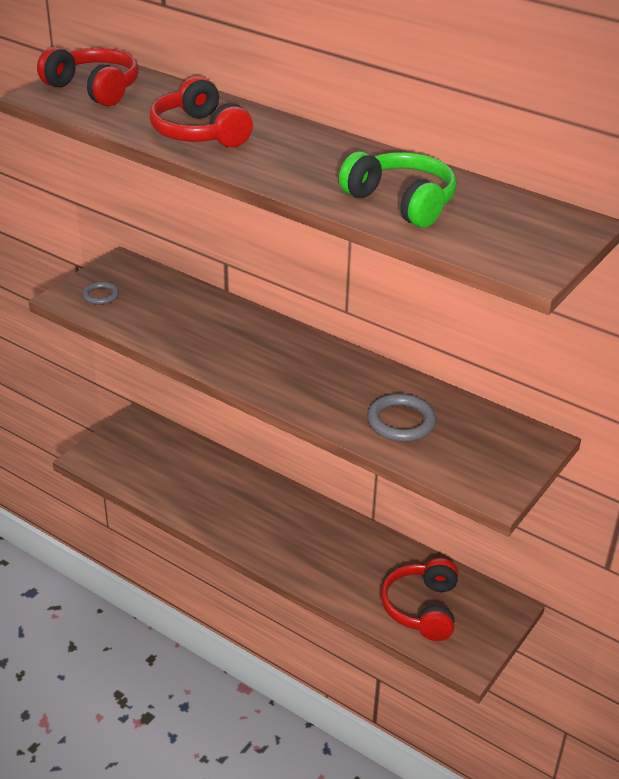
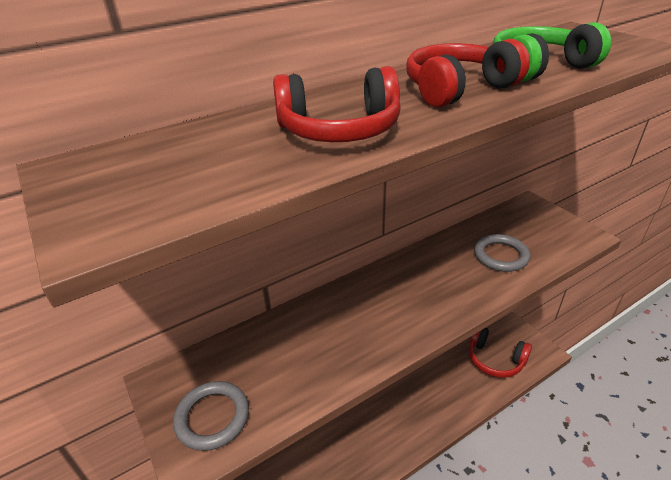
camera: 65 degrees left, 0 degrees up
red headphones [37,47,139,106] -> red headphones moved to [407,39,530,107]
grey ring [82,282,119,305] -> grey ring [173,381,249,451], size x1.64

